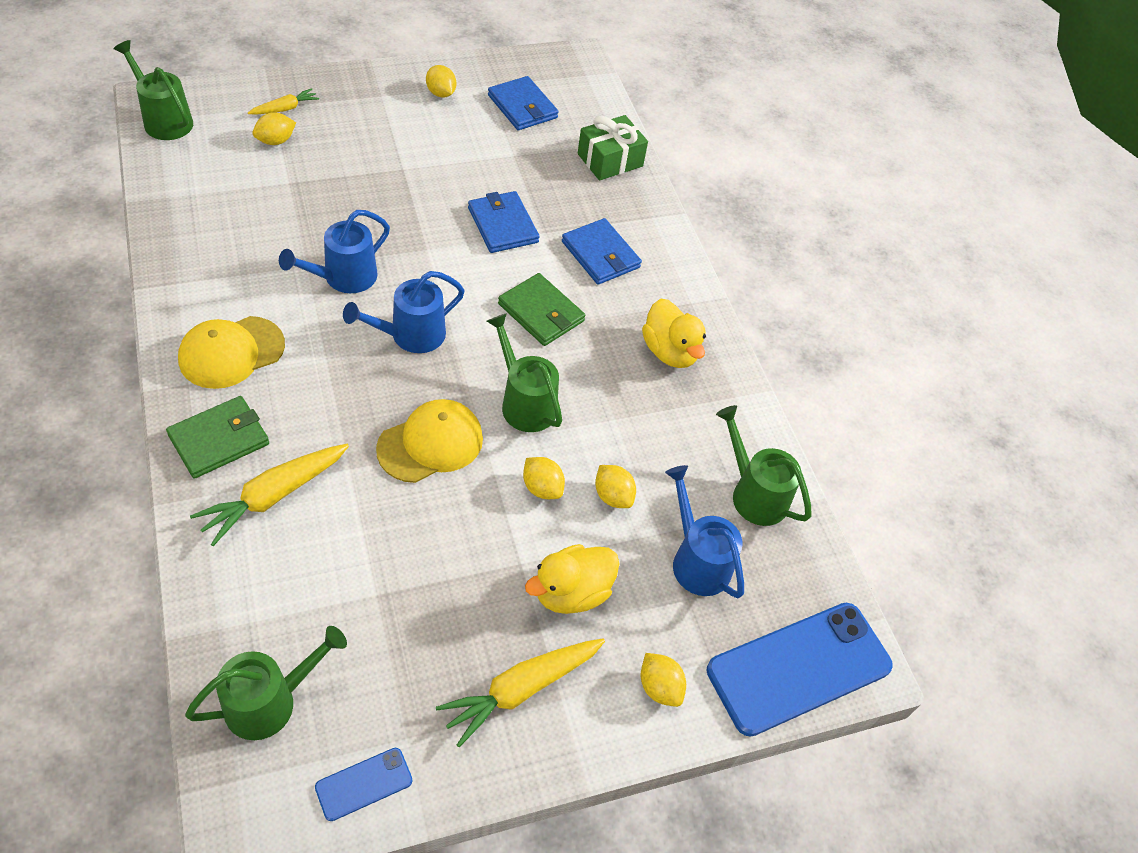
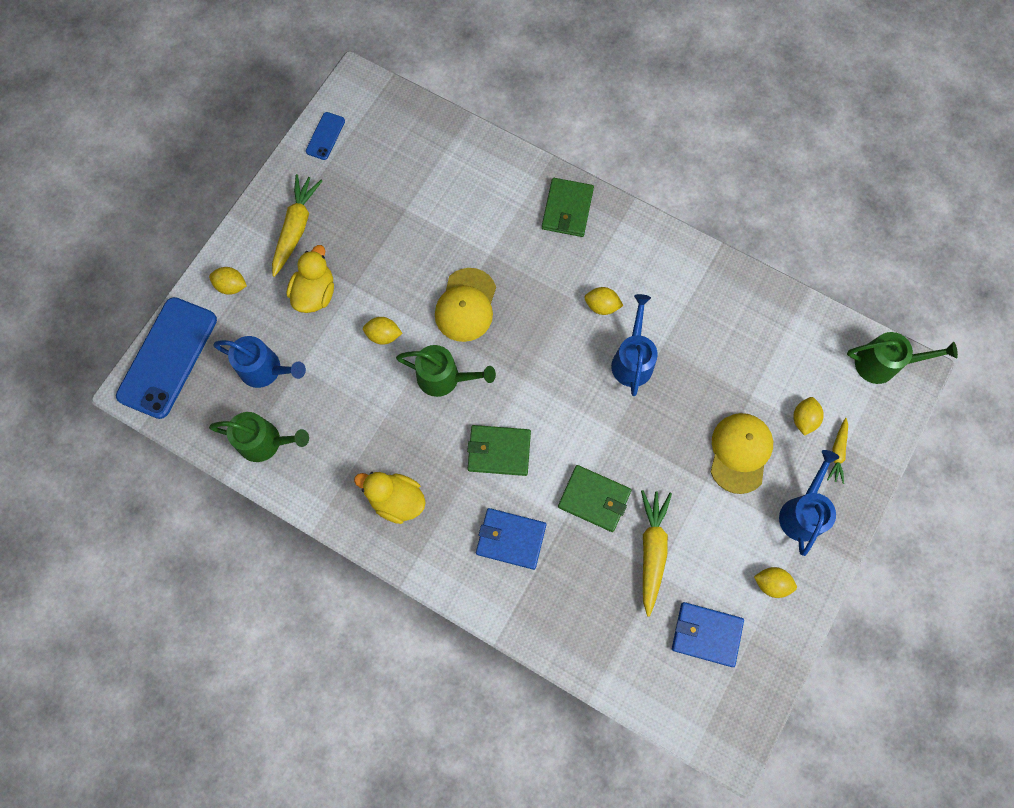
camera: 145 degrees right, 20 degrees up
yellow cap [178,316,285,389] -> yellow cap moved to [711,413,773,494]
green watering can [185,626,347,740] -> none
yellow carrot [190,444,349,546] -> yellow carrot moved to [641,490,672,616]
blue watering can [343,271,465,353] -> blue watering can moved to [779,450,839,556]
blue wallet [468,191,540,253] -> green wallet [558,465,631,532]
green gift [578,115,648,181] -> none
yellow lemon [595,465,636,508] -> yellow lemon moved to [585,287,624,315]

